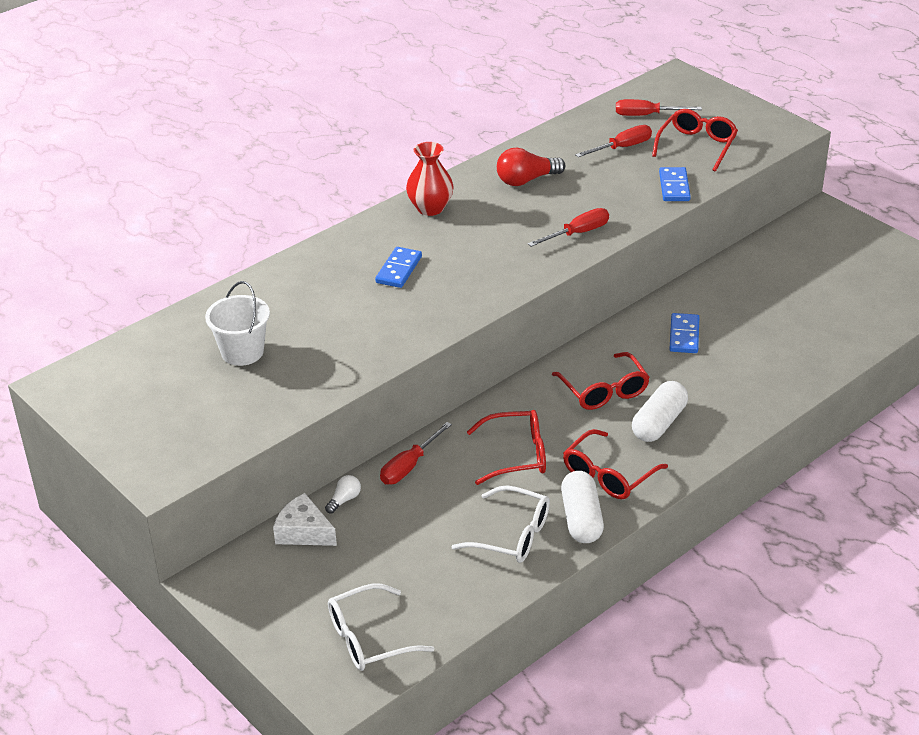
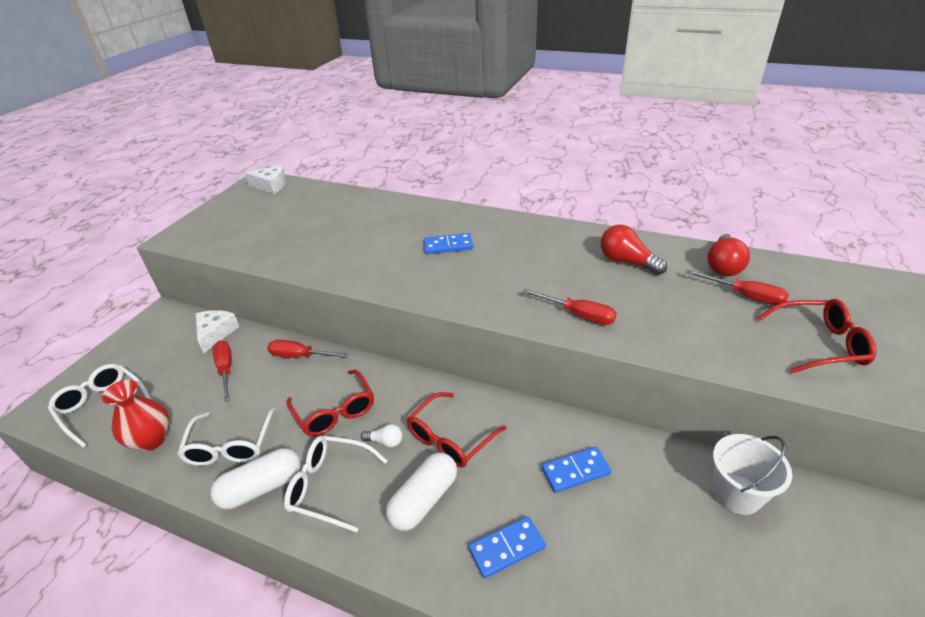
camera: 65 degrees right, 0 degrees up
white bucket [205,281,270,366] -> white bucket moved to [713,434,792,515]
white light bulb [325,475,361,514] -> white light bulb moved to [361,424,402,448]
red vase [406,142,454,216] -> red vase moved to [102,380,169,451]
red glasses [563,429,668,499] -> white glasses [284,436,387,533]
red screwdriver [616,99,702,116] -> red screwdriver moved to [212,340,232,402]
white capsule [632,381,688,442] -> white capsule turned 60 degrees counterclockwise [386,452,457,531]
blue domino [659,167,691,201] -> blue domino moved to [469,516,546,579]
none -> white cheese [245,165,286,194]
none -> red light bulb [707,234,750,276]

